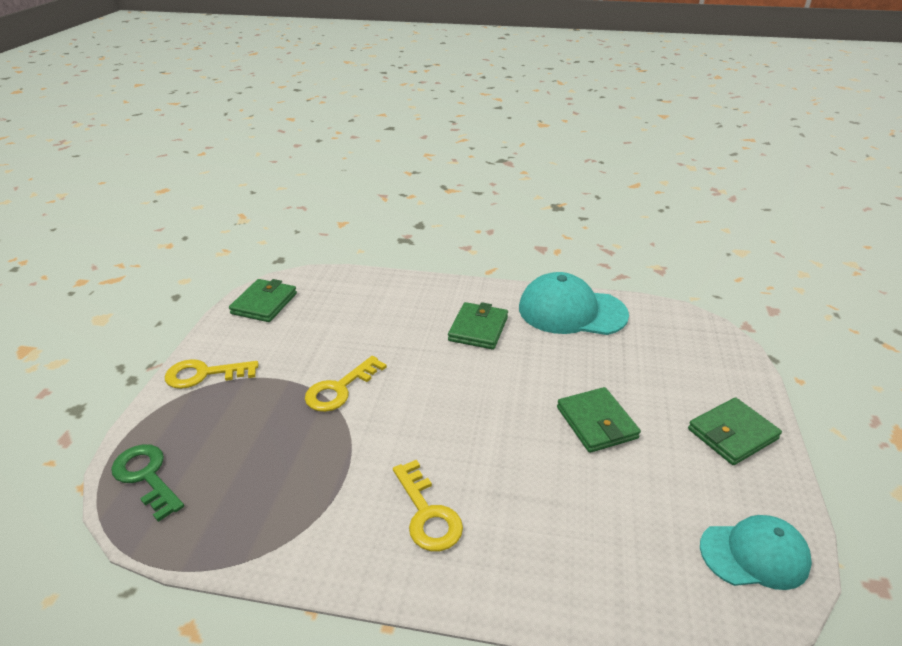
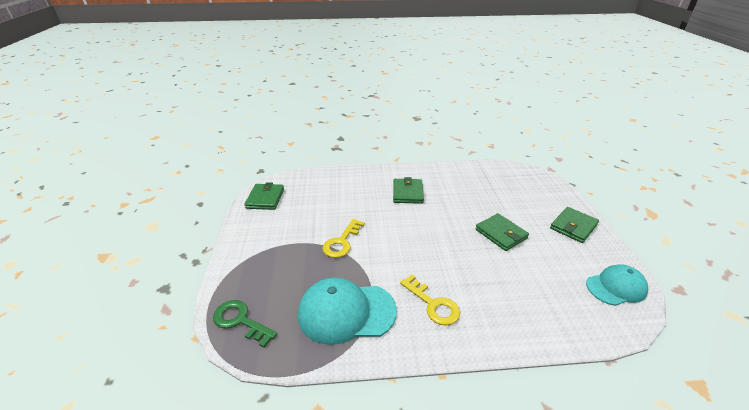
camera: 15 degrees left, 0 degrees up
yellow key [165,359,258,389] -> none
turquoise cap [519,272,629,335] -> turquoise cap moved to [298,277,397,345]

